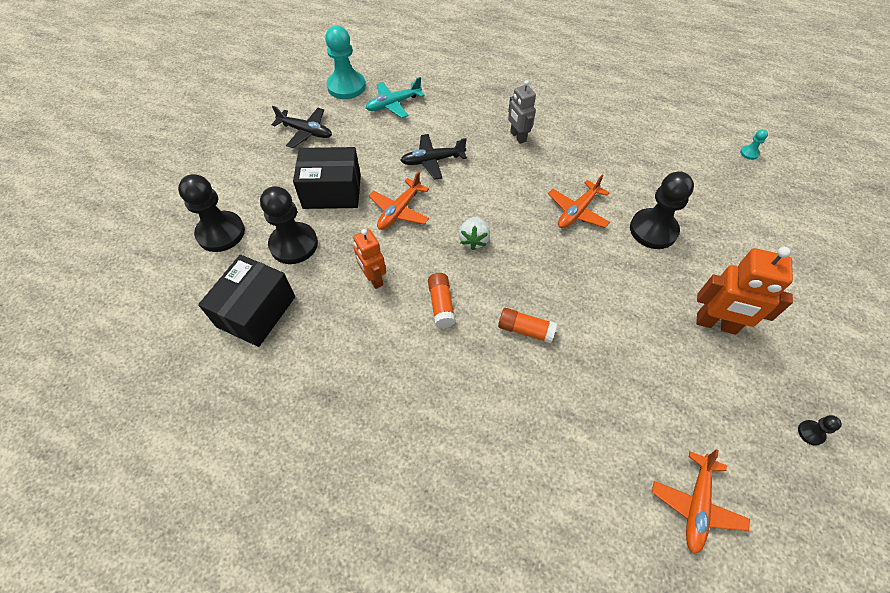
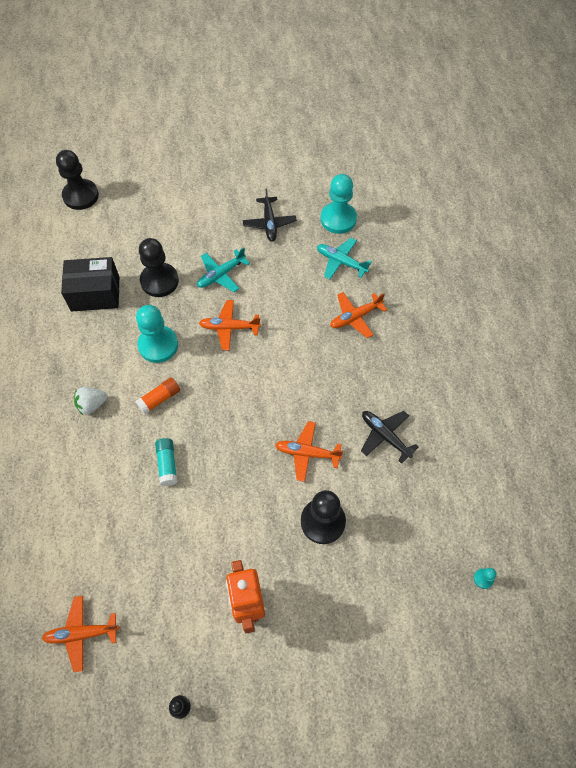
camera: 60 degrees right, 5 degrees up
black pawn [178,174,245,252] -> black pawn moved to [56,150,99,210]
black box [293,147,361,209] -> turquoise plane [197,248,250,292]
orange robot [353,229,386,289] -> turquoise pawn [136,305,178,363]
black plane [400,134,467,180] -> black plane moved to [361,411,419,464]
white strawberry [458,217,490,250] -> white strawberry moved to [74,387,107,415]
orange glue stick [498,308,557,343] -> turquoise glue stick [155,438,177,486]
grey robot [508,80,536,144] -> none
none -> orange plane [330,292,387,338]

